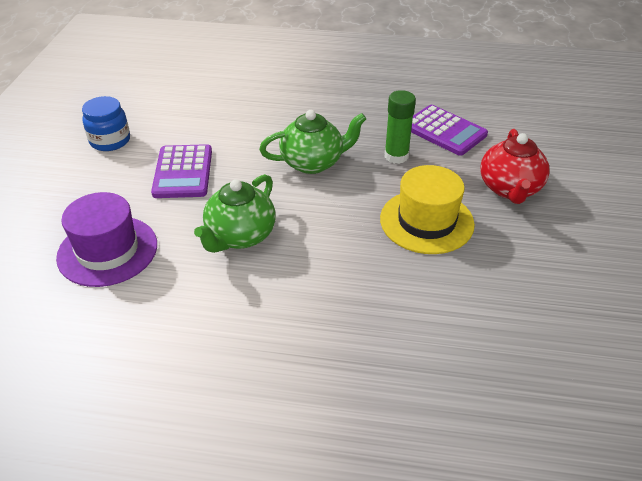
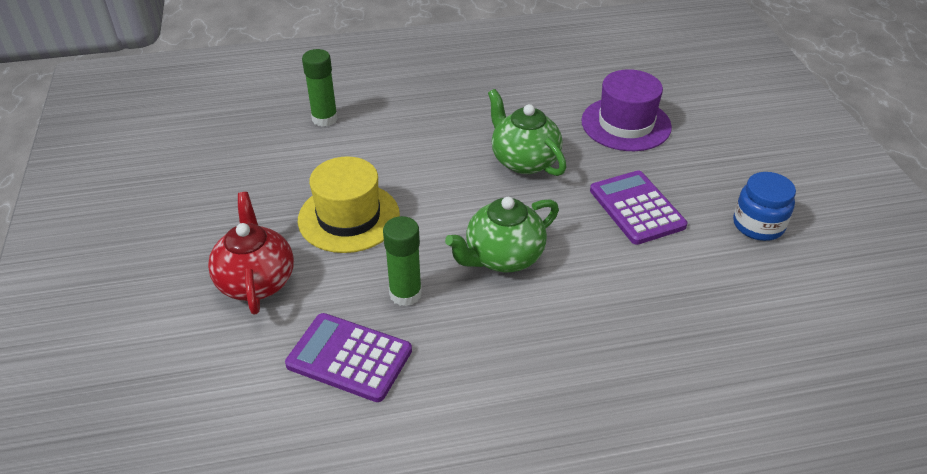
camera: 160 degrees right, 0 degrees up
green teapot [194,174,276,253] -> green teapot turned 45 degrees counterclockwise [488,89,566,176]
none -> green glue stick [302,49,338,127]

